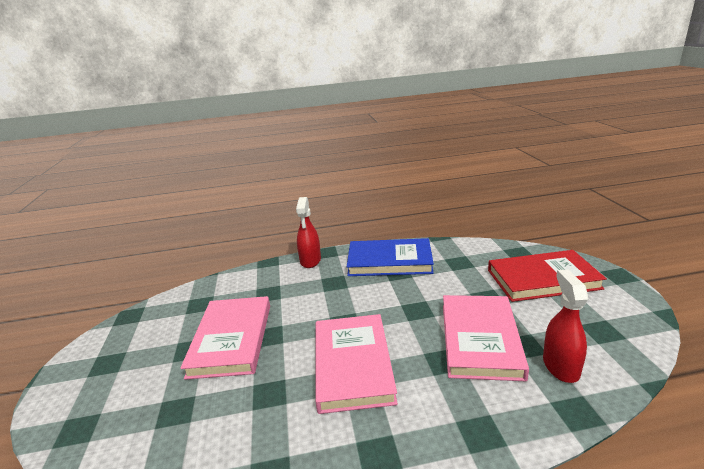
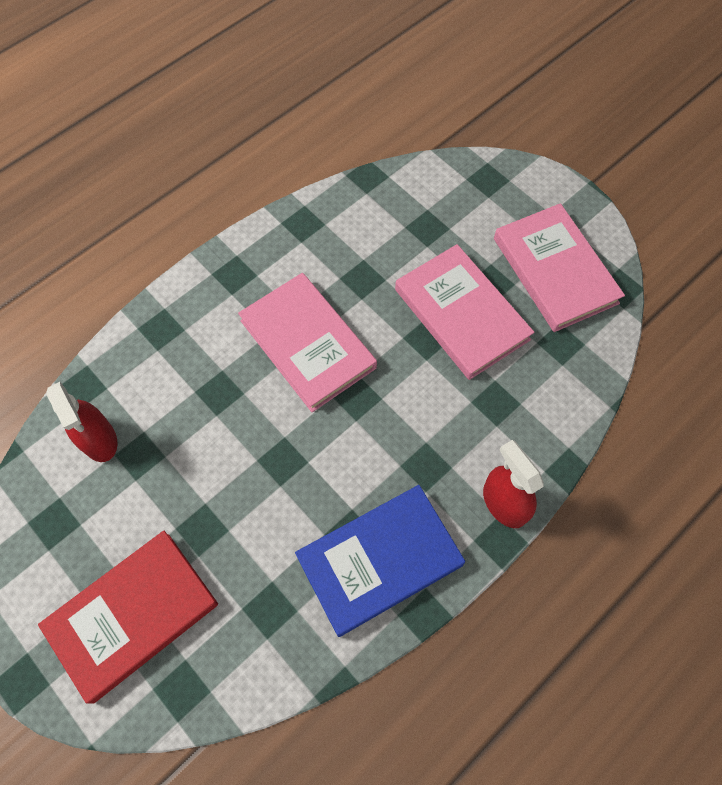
camera: 145 degrees right, 40 degrees up
pink book [443,295,529,381] -> pink book moved to [494,203,625,332]

